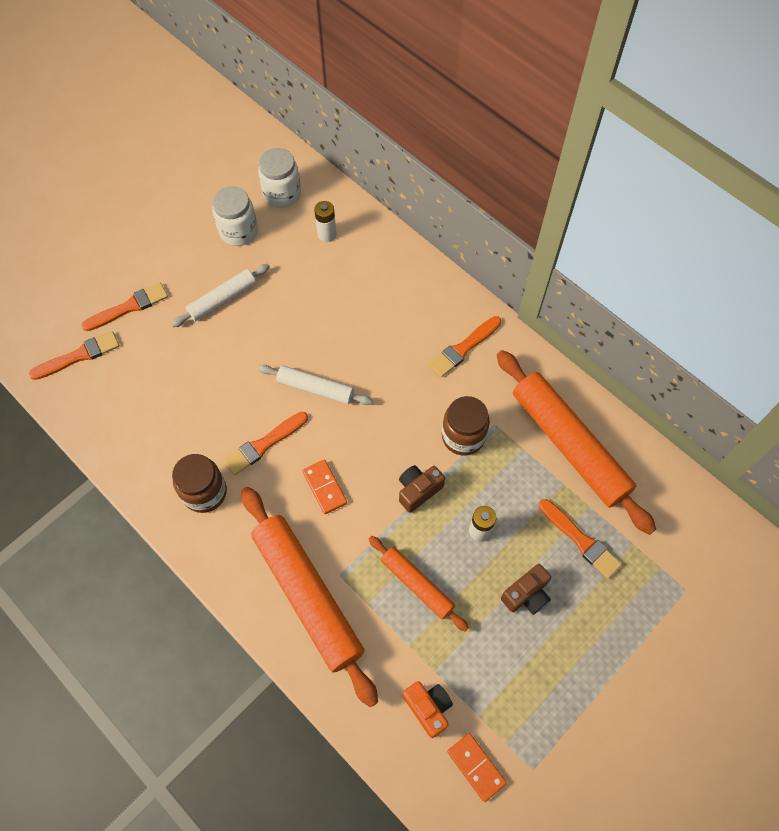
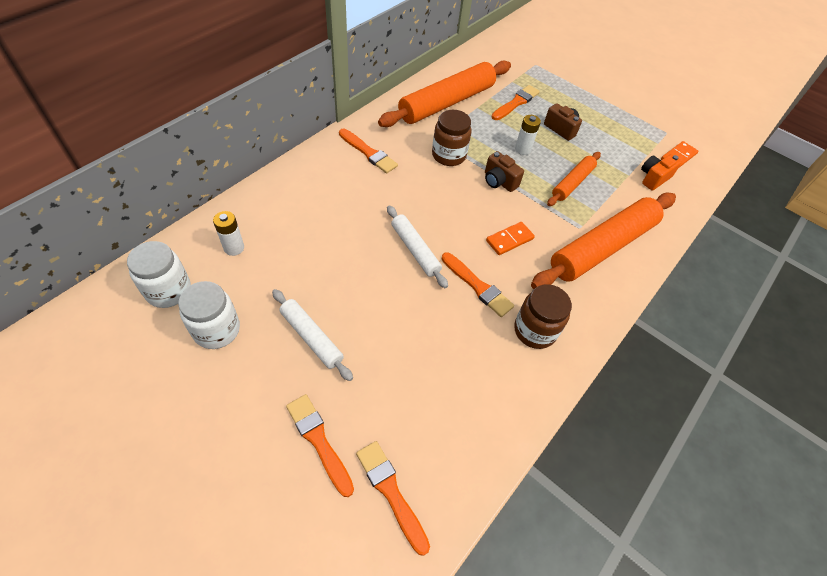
camera: 100 degrees left, 10 degrees down
white rolling pin [258,365,373,405] -> white rolling pin turned 45 degrees counterclockwise [387,205,448,288]

